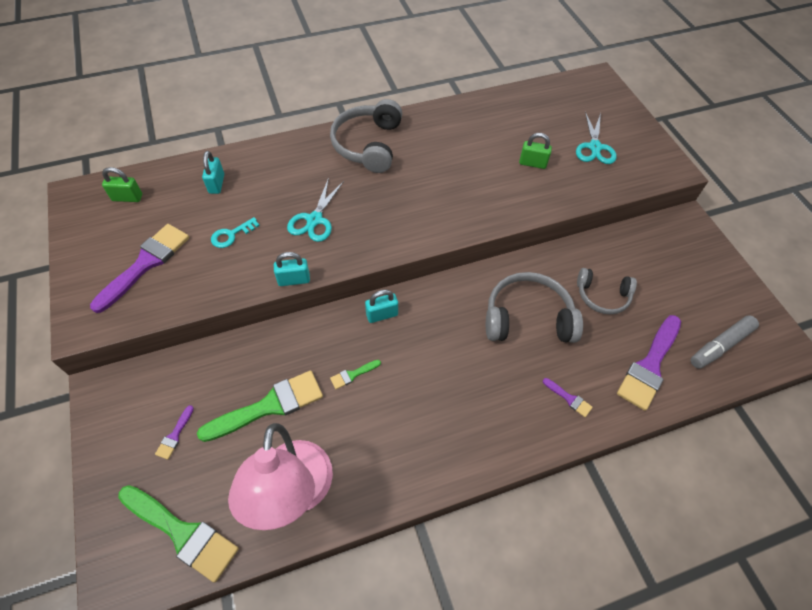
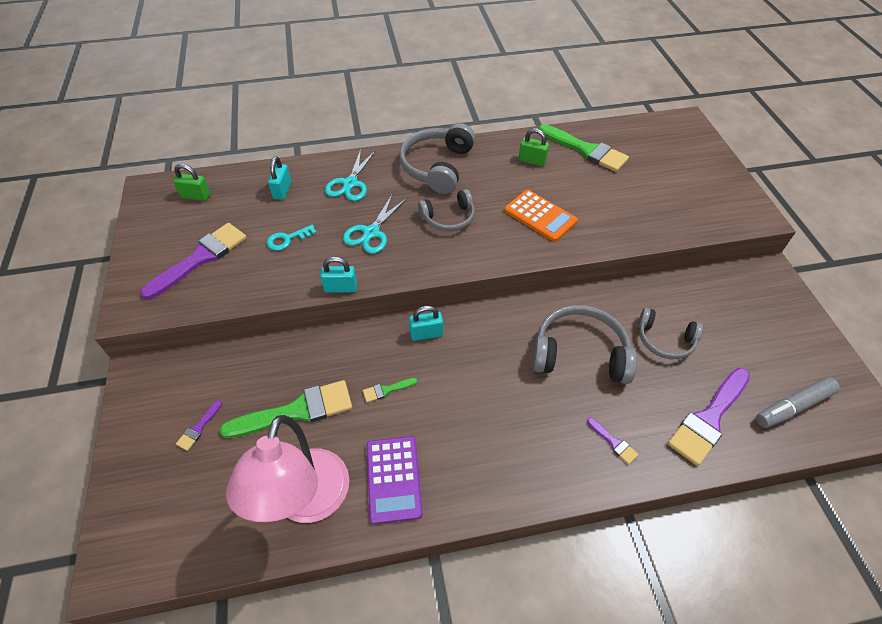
camera: 10 degrees right, 5 degrees down
green brush [118,485,239,583] -> green brush moved to [538,124,629,172]
green padlock [519,133,552,169] -> green padlock moved to [519,128,549,166]
turquoise scissors [576,112,617,164] -> turquoise scissors moved to [325,150,376,201]
none -> purple calculator [367,436,423,524]
none -> grey headphones [418,189,475,232]
none -> orange calculator [504,190,578,242]

